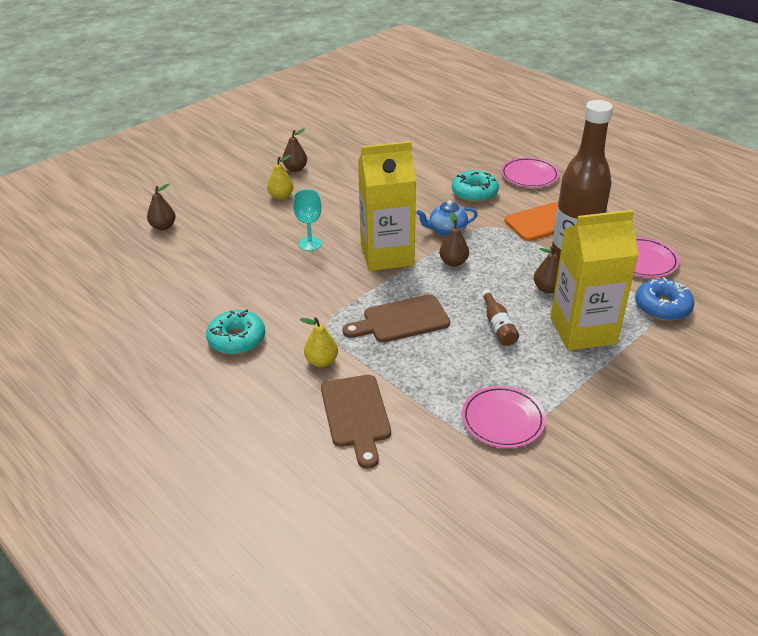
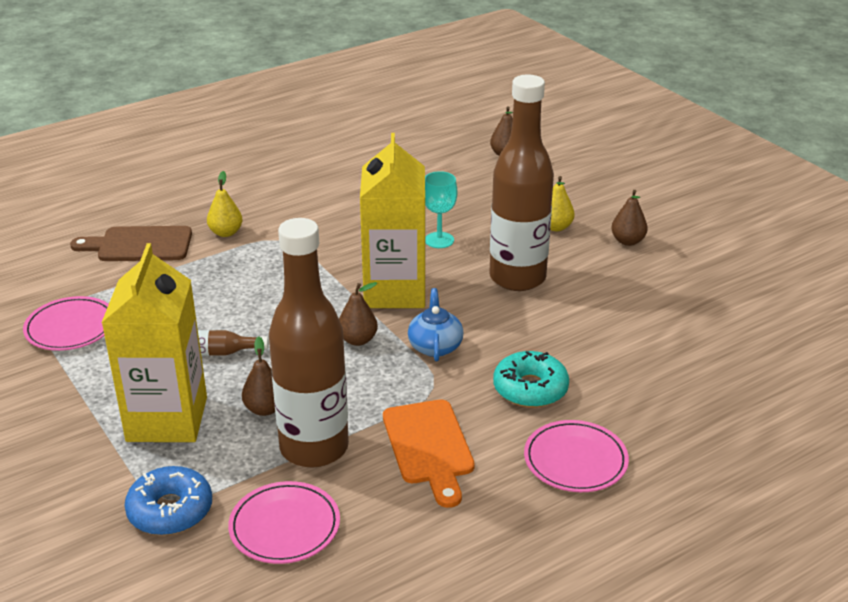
camera: 100 degrees right, 5 degrees down
turquoise donut [206,309,265,355] -> none
brown cutting board [342,294,450,343] -> none
none -> brown bottle [489,74,554,291]

